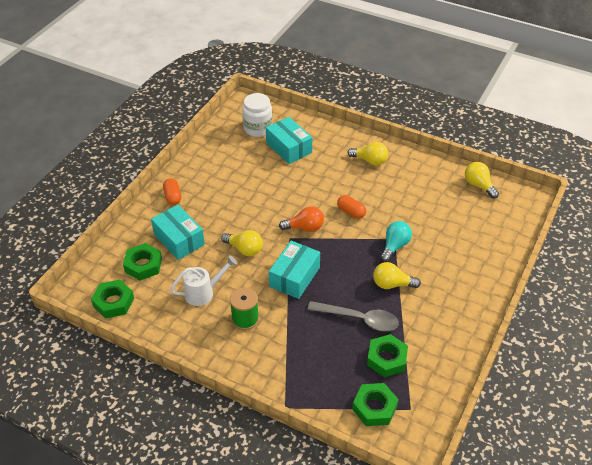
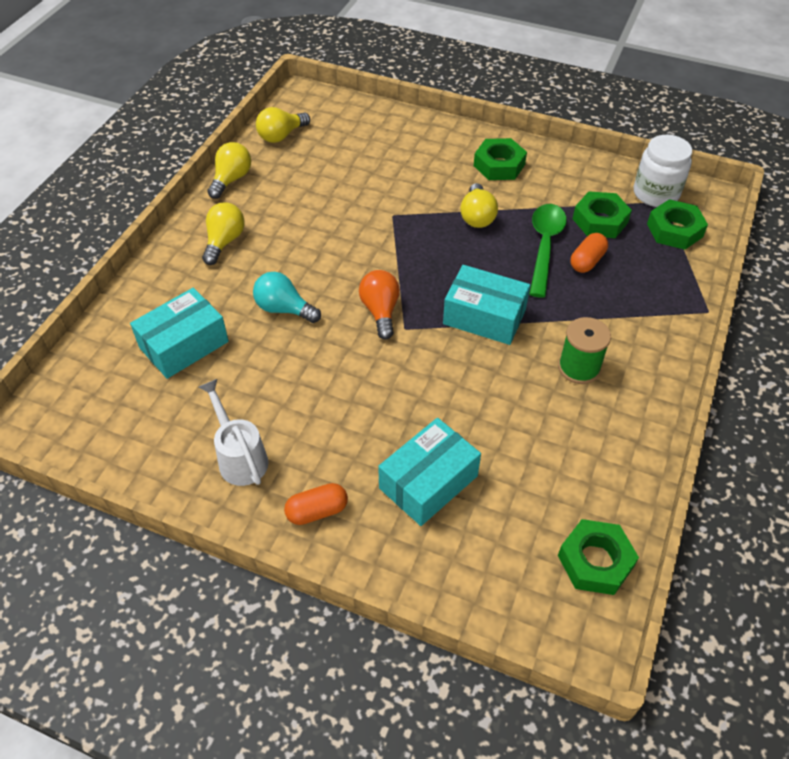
camera: 95 degrees left, 5 degrees up
green nut [123,243,162,281] -> green nut moved to [474,138,527,180]
white watering can [170,255,238,306] -> white watering can moved to [199,379,268,486]
yellow light bulb [221,230,263,256] -> yellow light bulb moved to [207,142,251,199]
white jar [242,93,272,137] -> white jar moved to [634,135,692,207]
grey spoon [307,301,399,331] -> green spoon [529,204,567,298]
orange capsule [337,195,366,219] -> orange capsule moved to [571,233,608,273]
turquoise light bulb [380,221,412,262] -> turquoise light bulb moved to [253,272,321,323]

